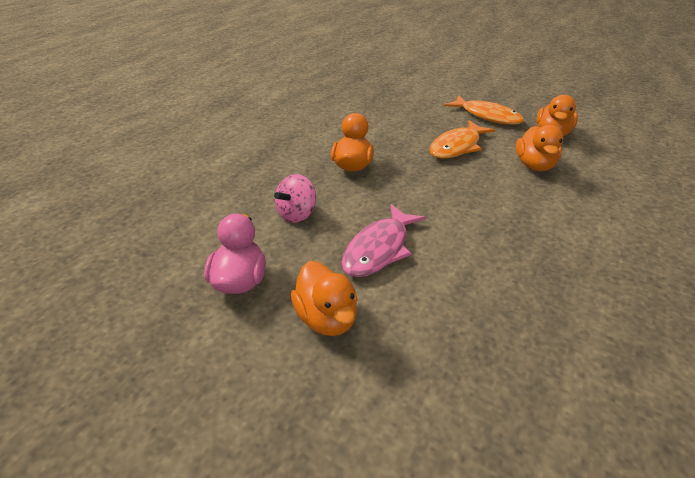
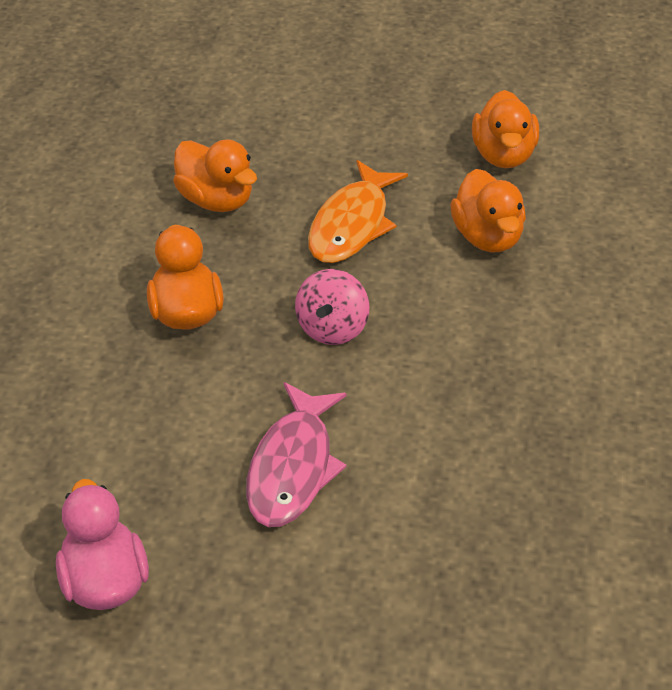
camera: 20 degrees left, 5 degrees up
pink spinning top [274,174,316,223] -> pink spinning top moved to [295,269,370,345]
orange duck [291,261,357,336] -> orange duck moved to [173,139,257,212]
orange fish [444,95,524,125] -> none

